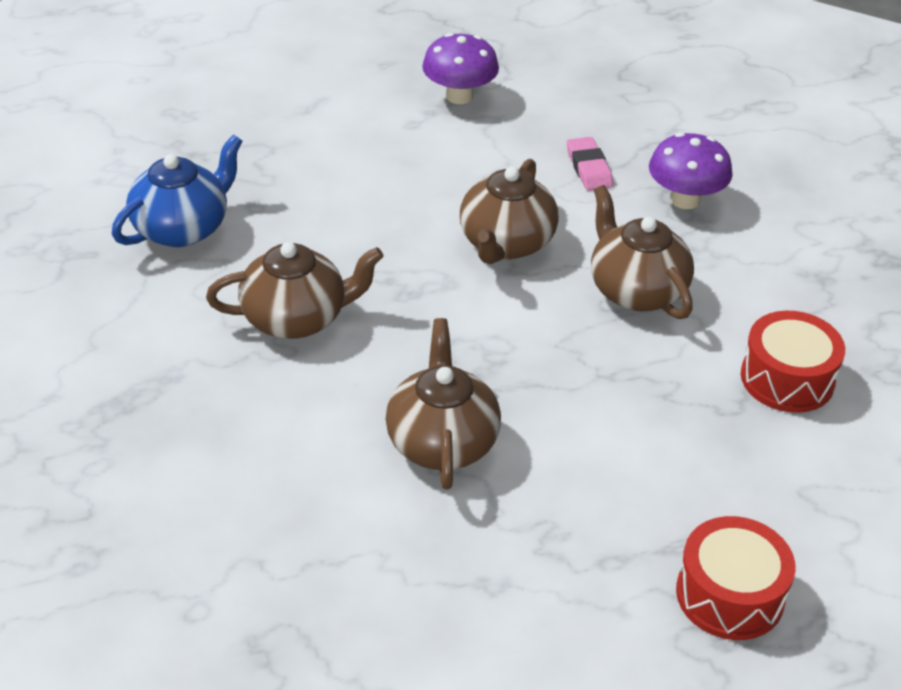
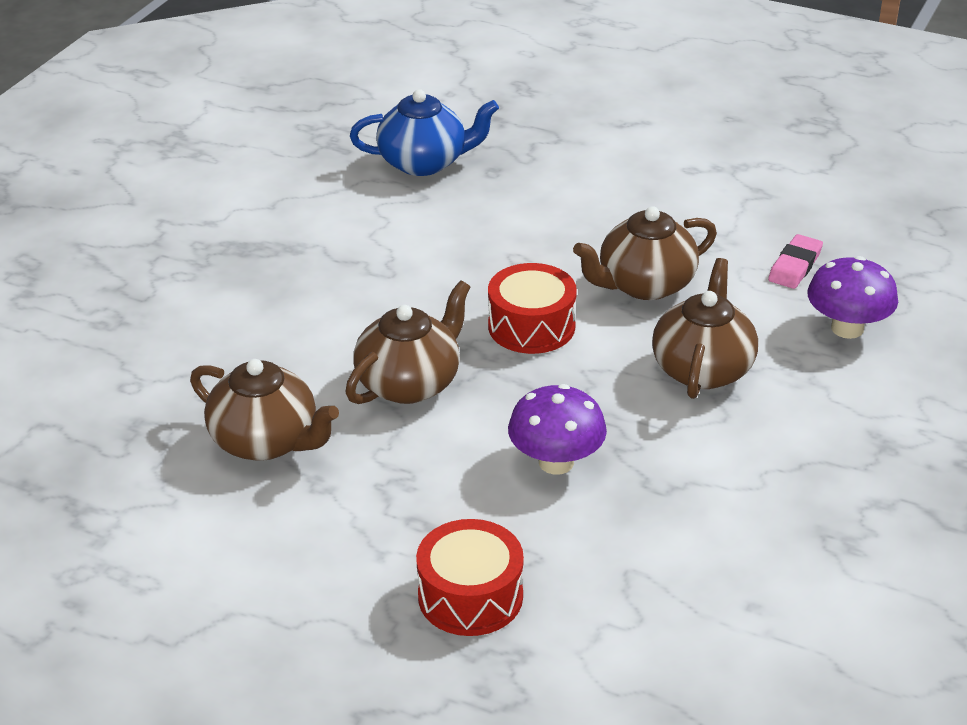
camera: 45 degrees right, 5 degrees down
brown teapot [206,242,384,339] -> brown teapot moved to [190,359,339,461]
purple mushroom [422,33,499,104] -> purple mushroom moved to [508,384,607,475]
red drum [741,311,845,413] -> red drum moved to [488,263,577,354]

